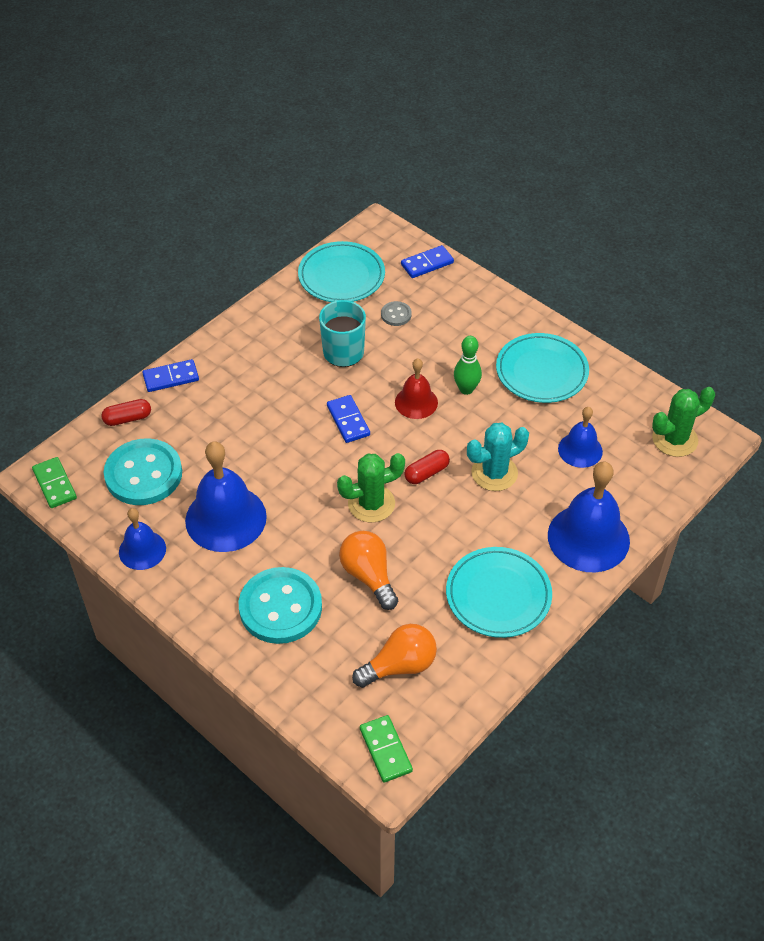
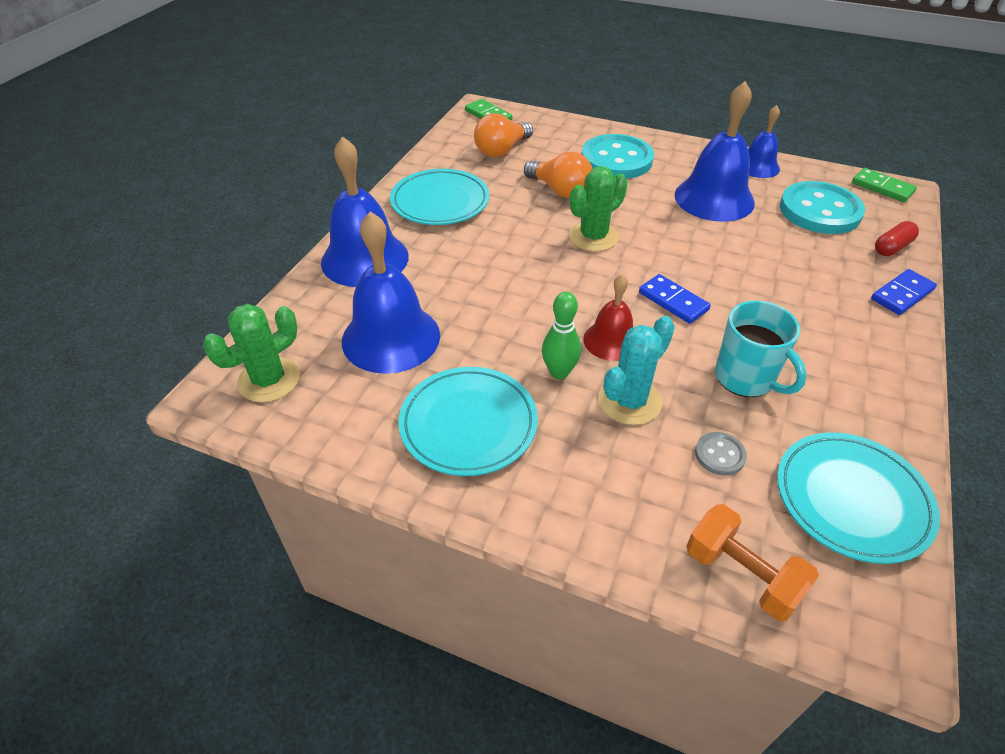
camera: 160 degrees right, 5 degrees down
blue domino [401,245,454,278] -> orange dumbbell [686,504,819,621]
red capsule [404,450,450,484] -> none
turquoise cactus [467,423,529,491] -> turquoise cactus moved to [599,316,675,425]
blue bell [558,407,603,468] -> blue bell [342,212,440,374], size x1.75

